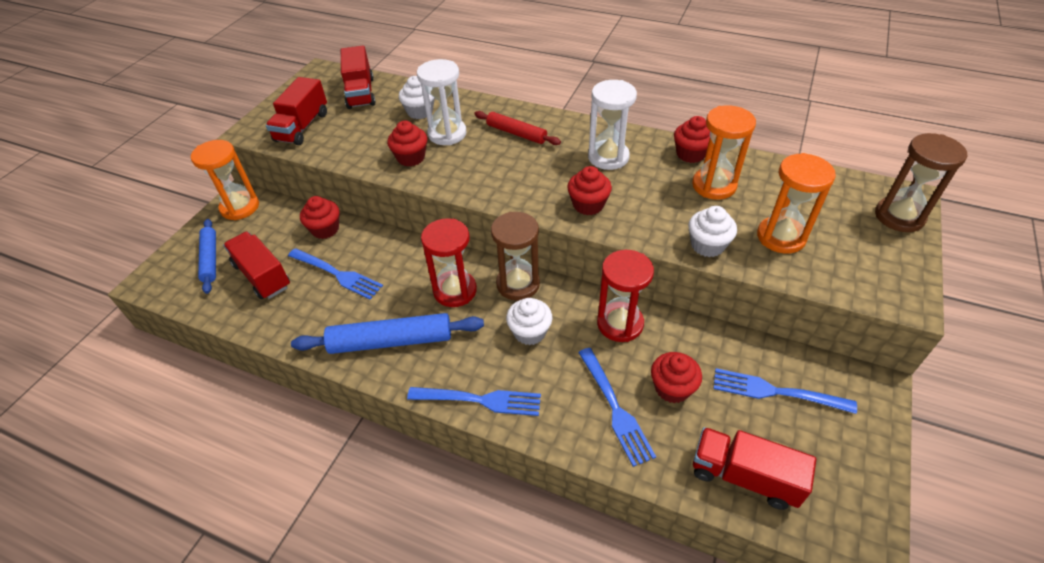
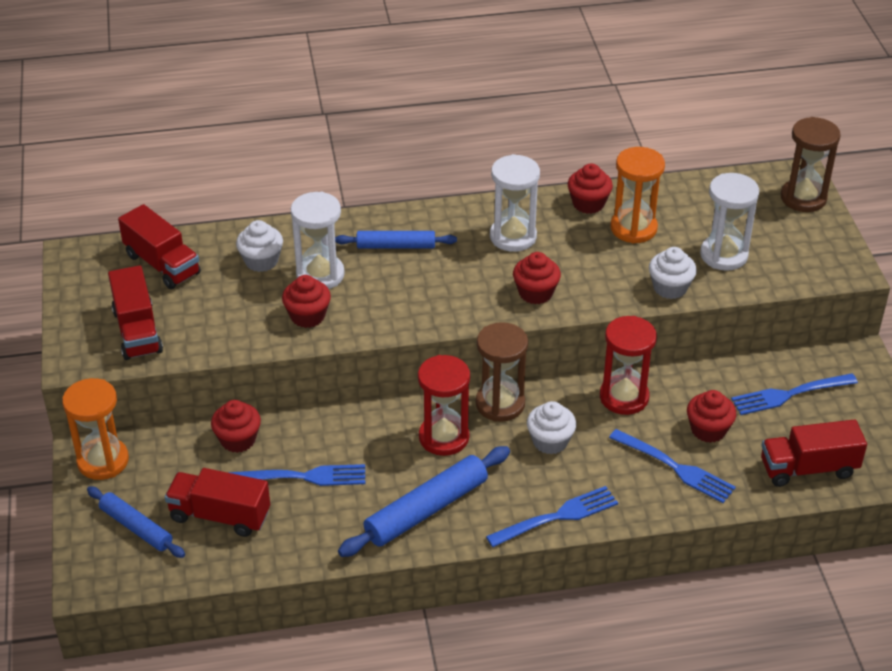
camera: 35 degrees left, 5 degrees down
red rolling pin [474,111,561,145] -> blue rolling pin [335,231,457,249]
orange hourglass [757,153,836,254] -> white hourglass [700,173,759,271]

